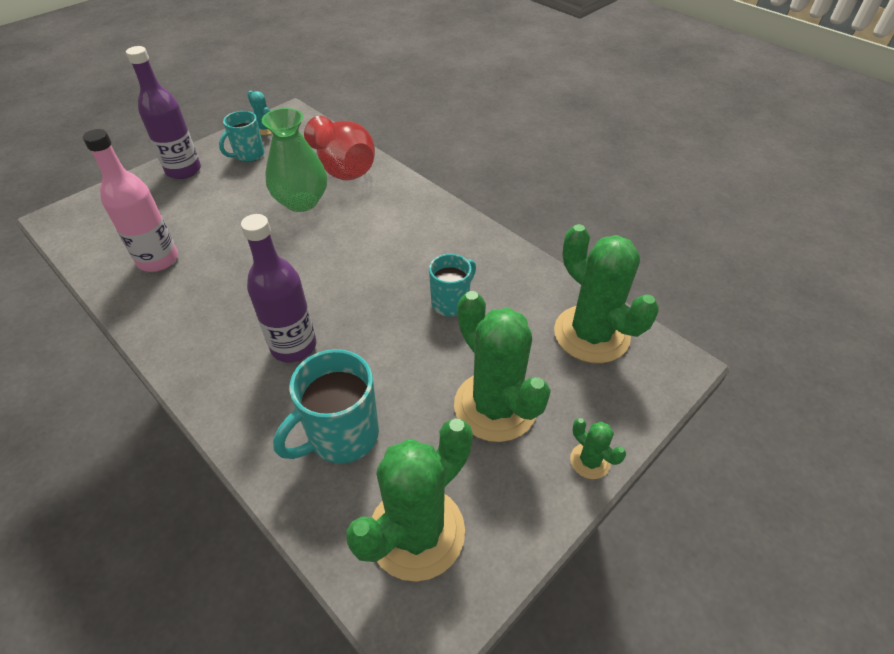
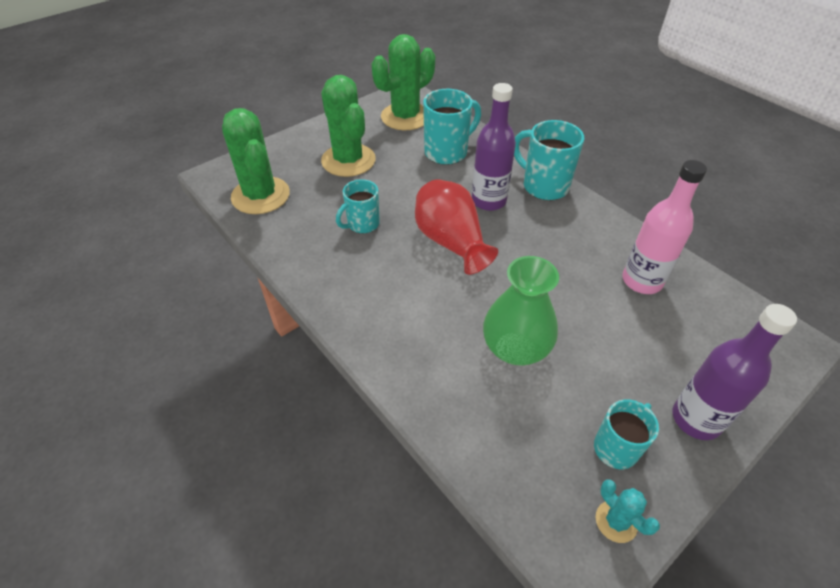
camera: 175 degrees left, 0 degrees up
red vase [304,116,375,181] -> red vase moved to [415,179,498,275]
green cactus [570,418,626,479] -> none
none -> turquoise mug [514,120,584,200]

